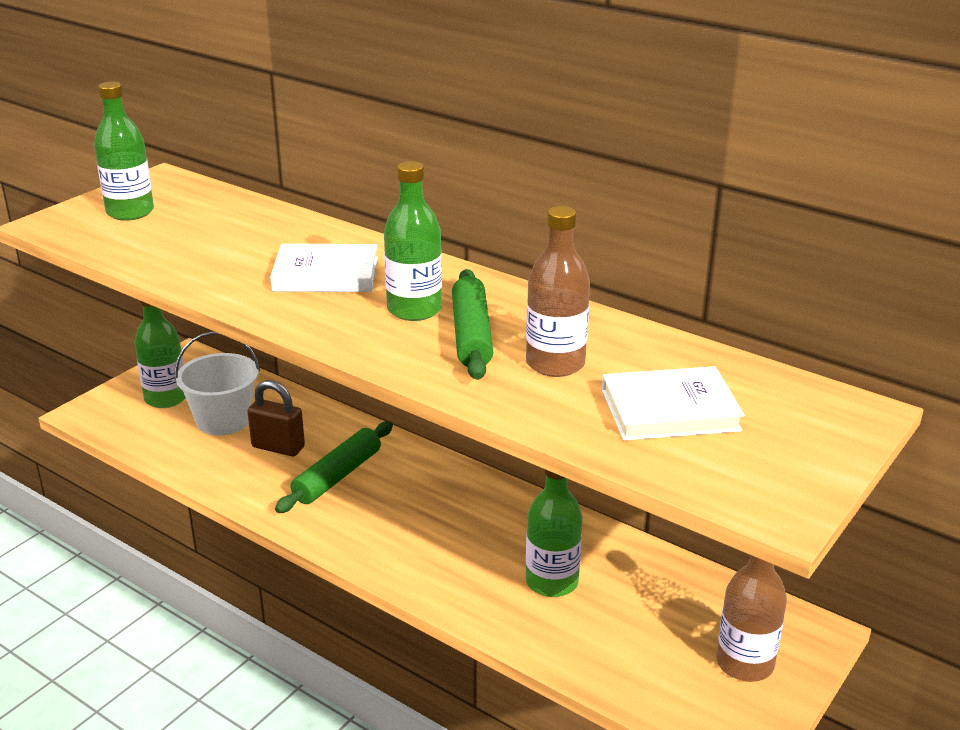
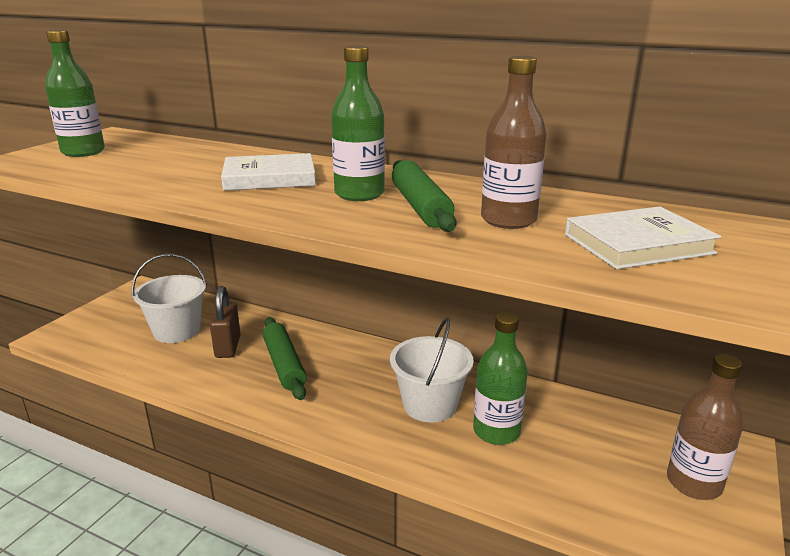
camera: 10 degrees left, 5 degrees down
green bottle [134,301,186,408] -> none
brown padlock [247,380,305,456] -> brown padlock turned 75 degrees clockwise [210,286,240,358]
green rolling pin [275,421,393,513] -> green rolling pin turned 45 degrees counterclockwise [263,317,307,400]
none -> white bucket [390,318,474,422]

